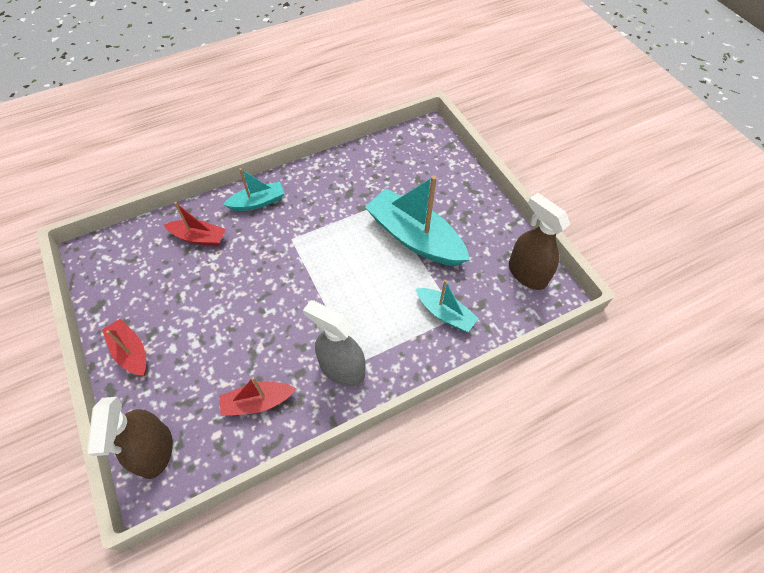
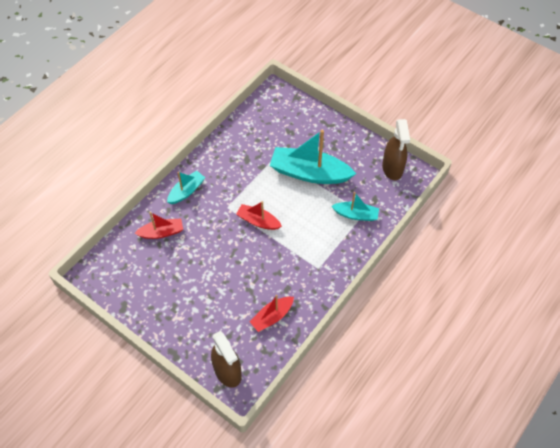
camera: 25 degrees left, 0 degrees up
red boat [102,318,146,376] -> red boat moved to [236,201,282,230]
grey spray bottle [303,300,366,386] -> none
brown spray bottle [509,193,570,290] -> brown spray bottle turned 120 degrees counterclockwise [382,119,410,180]

